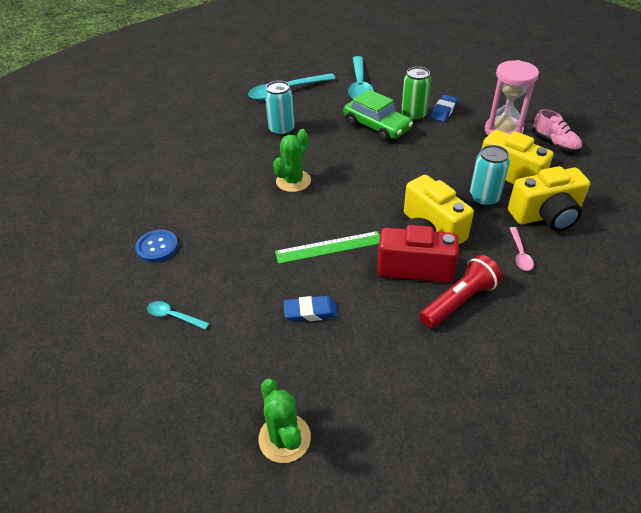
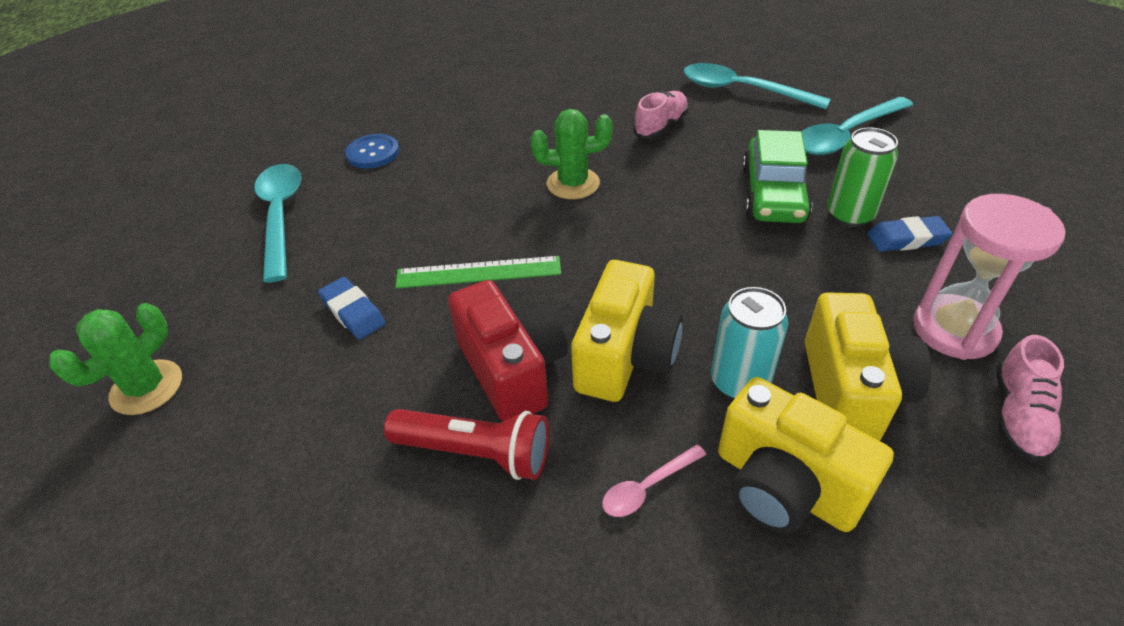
camera: 55 degrees right, 0 degrees up
turquoise spoon [147,301,210,330] -> turquoise spoon [254,164,301,283], size x2.05
turquoise can [265,81,295,136] -> pink shoe [633,91,689,139]
green ruler [275,231,380,264] -> green ruler turned 45 degrees counterclockwise [395,256,561,289]

